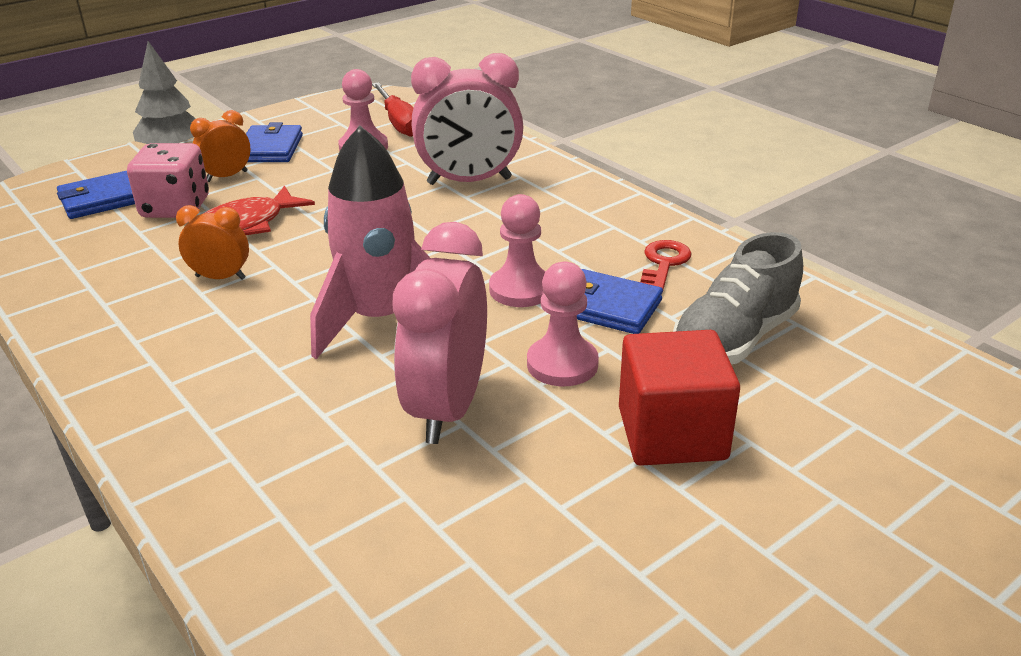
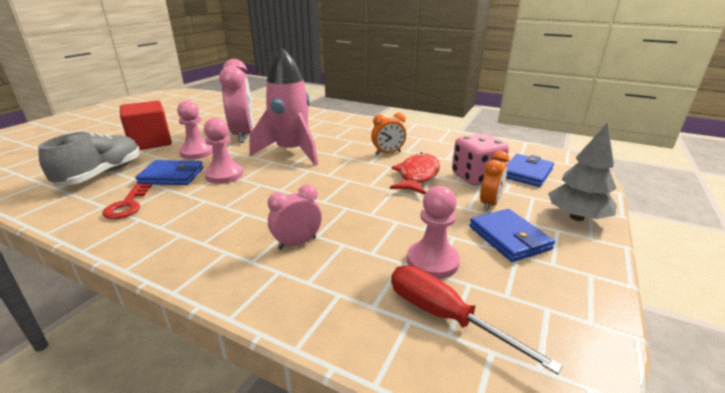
camera: 155 degrees right, 5 degrees down
pink clock [411,53,524,185] -> pink clock [268,184,322,250], size x0.52

